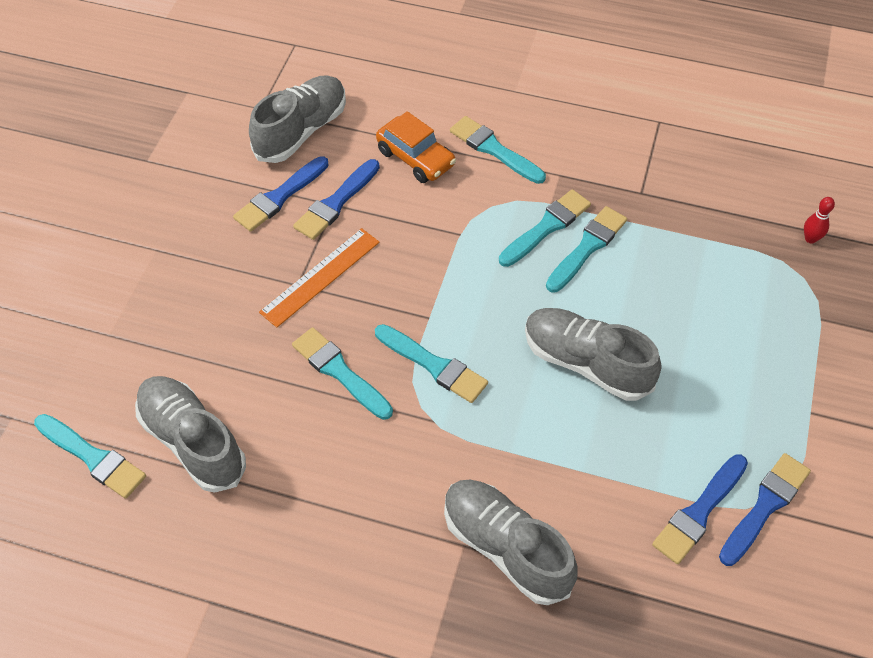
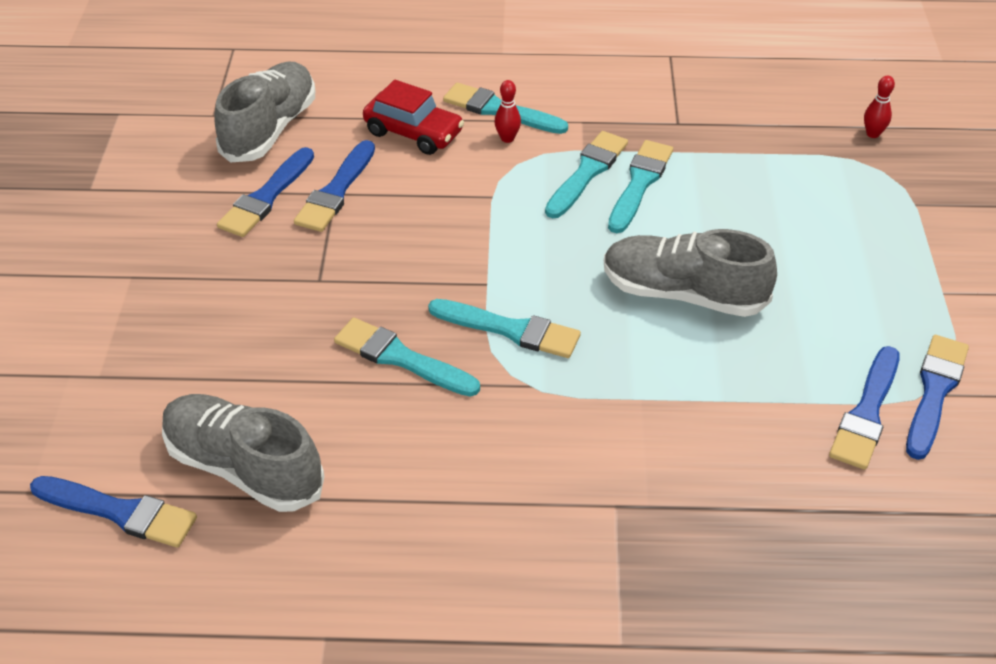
camera: 15 degrees left, 10 degrees down
turquoise brush [34,414,146,499] -> blue brush [30,476,197,547]
orange ruler [259,228,380,327] -> none
orange car [376,111,456,183] -> red car [363,80,464,155]
grey shoe [444,480,578,605] -> none
none -> red bowling pin [494,80,521,143]

